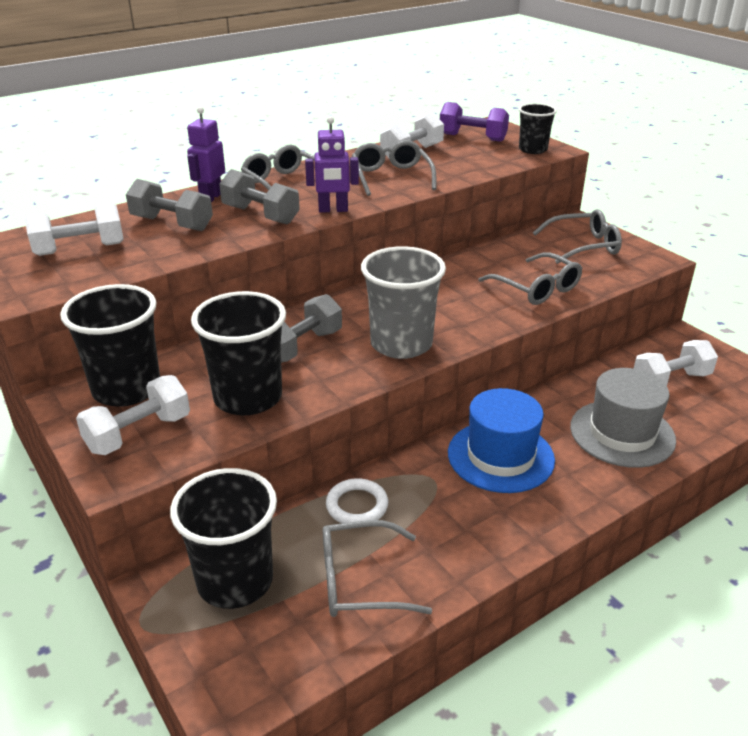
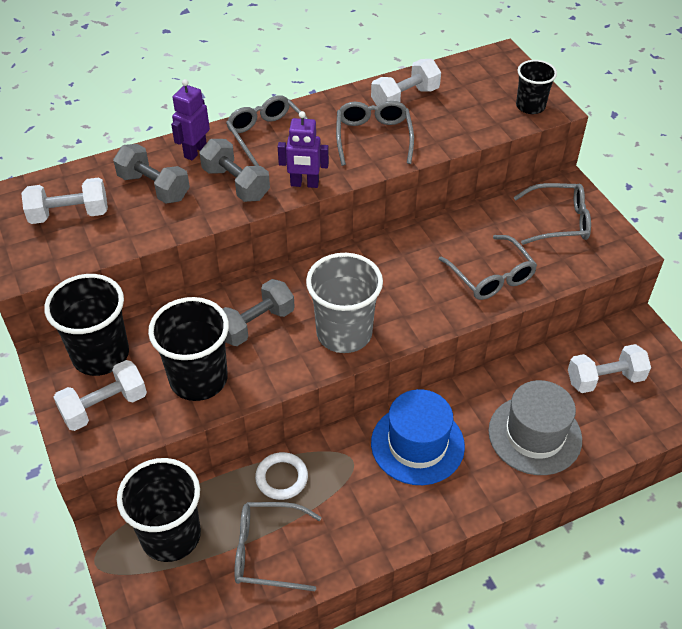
camera: 10 degrees right, 15 degrees up
purple dumbbell [440,102,509,142] -> none

